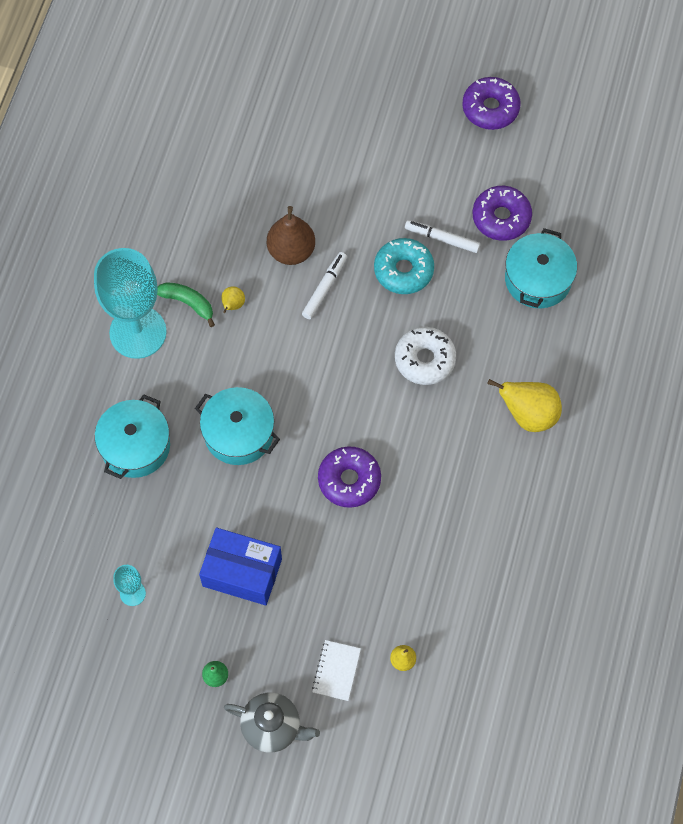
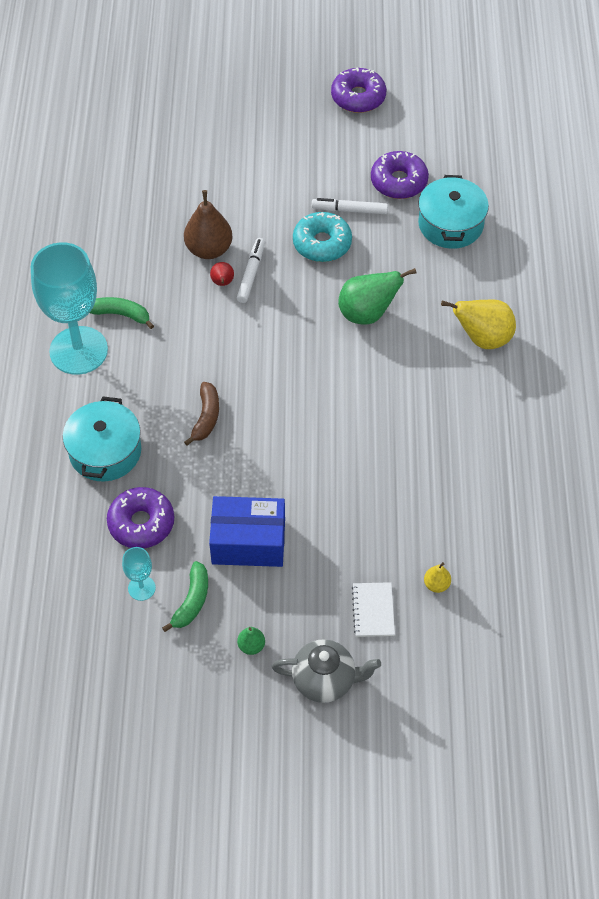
camera: 15 degrees left, 10 degrees down
turquoise pot [195,387,280,465] -> brown banana [184,382,219,446]
yellow pear [221,286,245,313] -> none
purple donut [318,446,381,508] -> purple donut moved to [107,487,174,549]
white donut [395,327,456,385] -> green pear [338,268,417,325]
none -> green banana [162,561,208,632]
none -> red pear [210,262,234,286]

